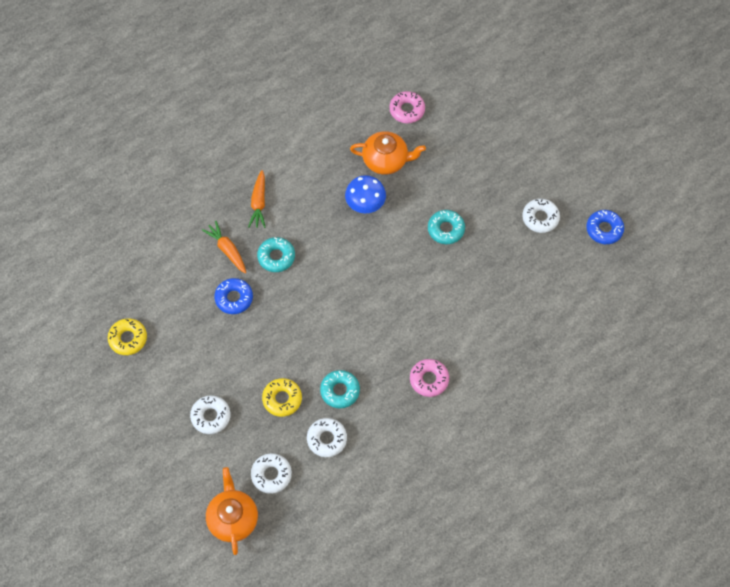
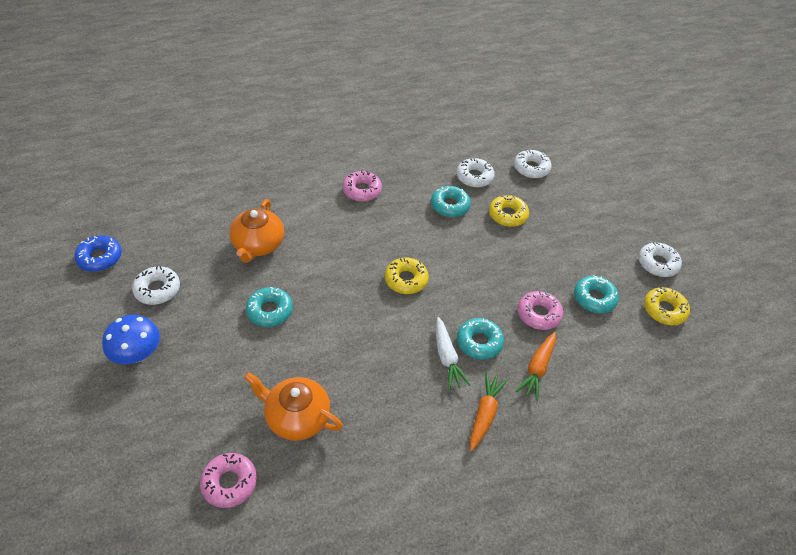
camera: 165 degrees left, 15 degrees down
white donut [190,395,231,434] -> white donut moved to [638,242,682,277]
orange carrot [202,220,246,274] -> orange carrot turned 45 degrees clockwise [516,332,556,401]
orange teapot [206,467,258,555] -> orange teapot moved to [229,199,284,263]
blue donut [214,278,253,314] -> pink donut [518,291,563,330]
blue mushroom [345,175,386,213] -> blue mushroom moved to [102,315,160,364]
none -> yellow donut [385,258,429,294]
none -> white carrot [436,317,471,390]
none -> turquoise donut [574,275,619,313]

